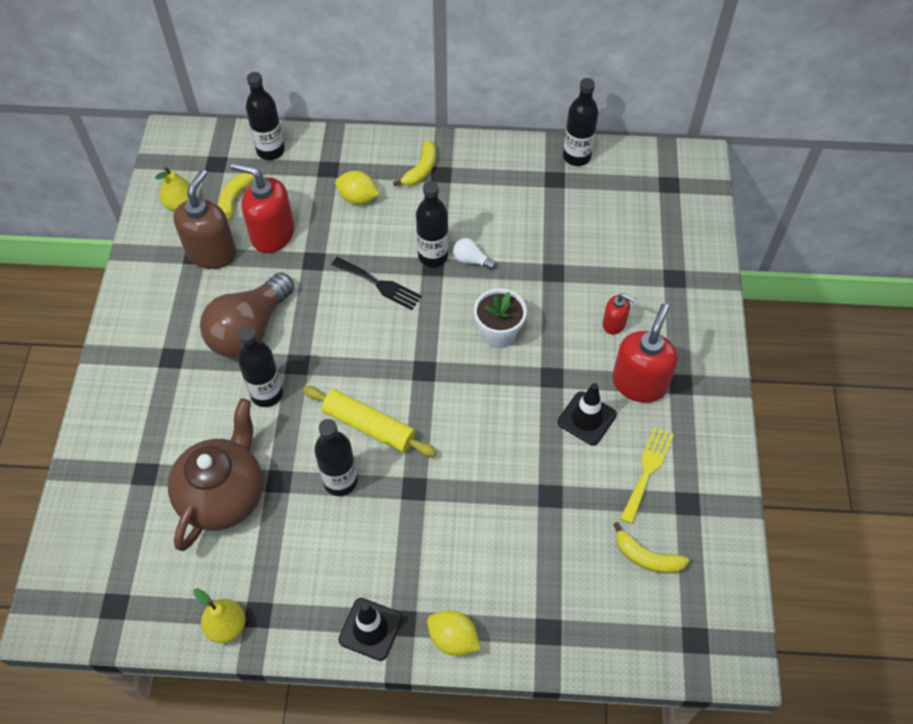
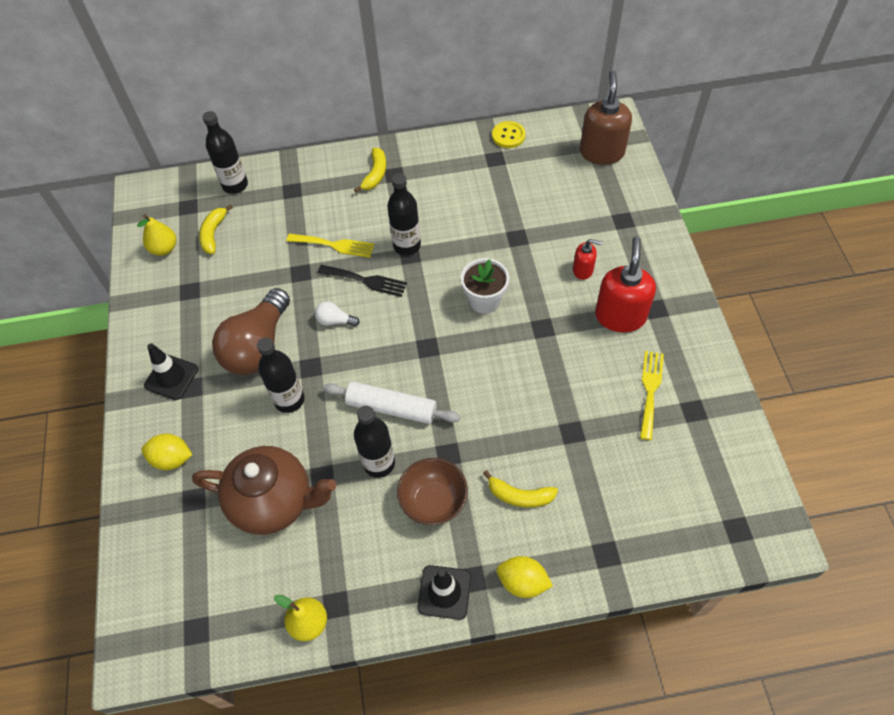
camera: 10 degrees left, 0 degrees up
brown teapot [168,399,263,551] -> brown teapot turned 90 degrees clockwise [192,446,336,535]
brown soap dispenser [174,169,236,269] -> brown soap dispenser moved to [580,70,632,165]
red soap dispenser [230,162,294,253] -> none
yellow rolling pin [303,386,436,457] -> white rolling pin [323,382,460,424]
yellow lemon [335,171,380,205] -> yellow lemon moved to [141,434,192,470]
white light bulb [453,238,496,270] -> white light bulb moved to [315,301,360,327]
black traffic cone [557,383,617,445] -> black traffic cone moved to [144,343,198,400]
black bottle [563,78,599,166] -> yellow button [492,121,525,148]
yellow banana [613,522,689,573] -> yellow banana moved to [483,470,558,508]
none -> yellow fork [286,234,375,258]
none -> brown bowl [397,458,468,525]

